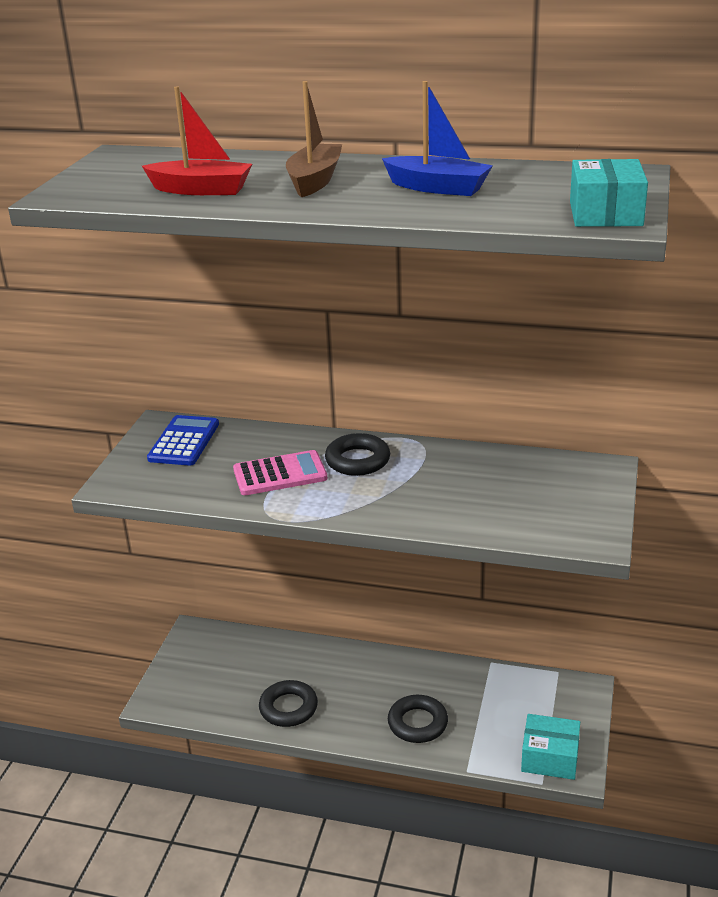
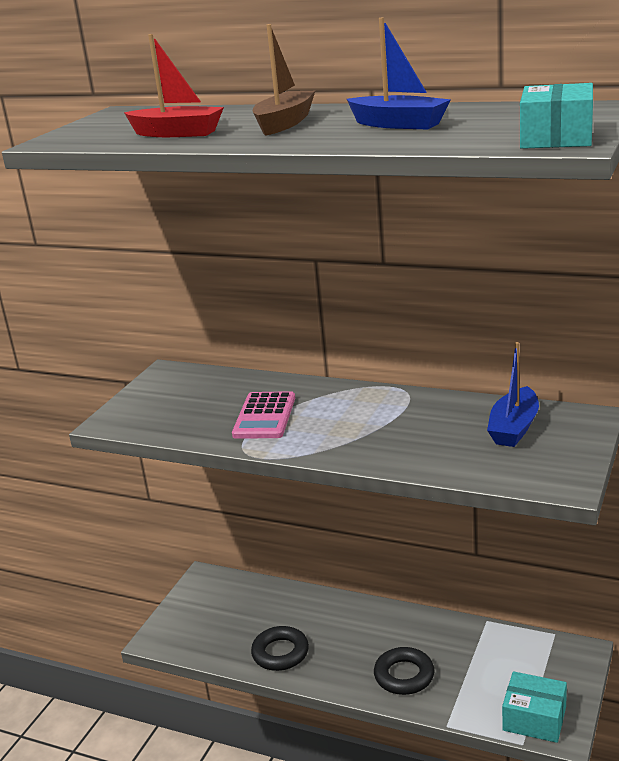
camera: 10 degrees right, 5 degrees down
blue calculator [147,415,219,466] -> none
pink calculator [233,450,328,495] -> pink calculator turned 105 degrees clockwise [232,391,295,439]
black ring [325,433,390,476] -> none
none -> blue boat [487,342,539,447]

